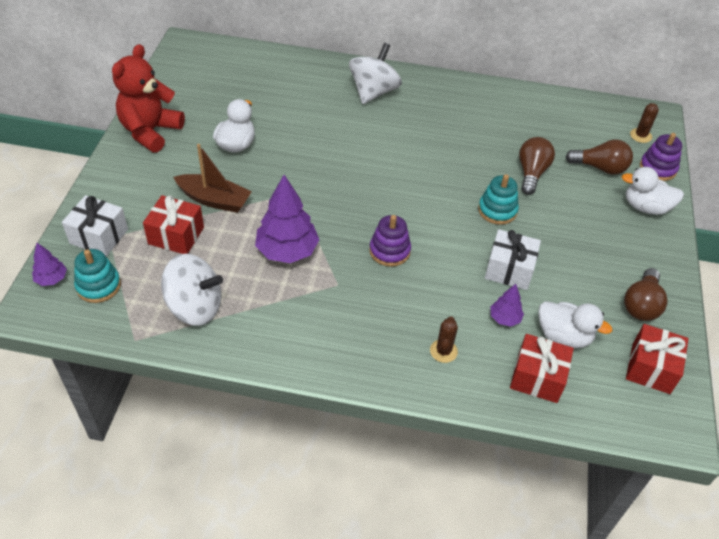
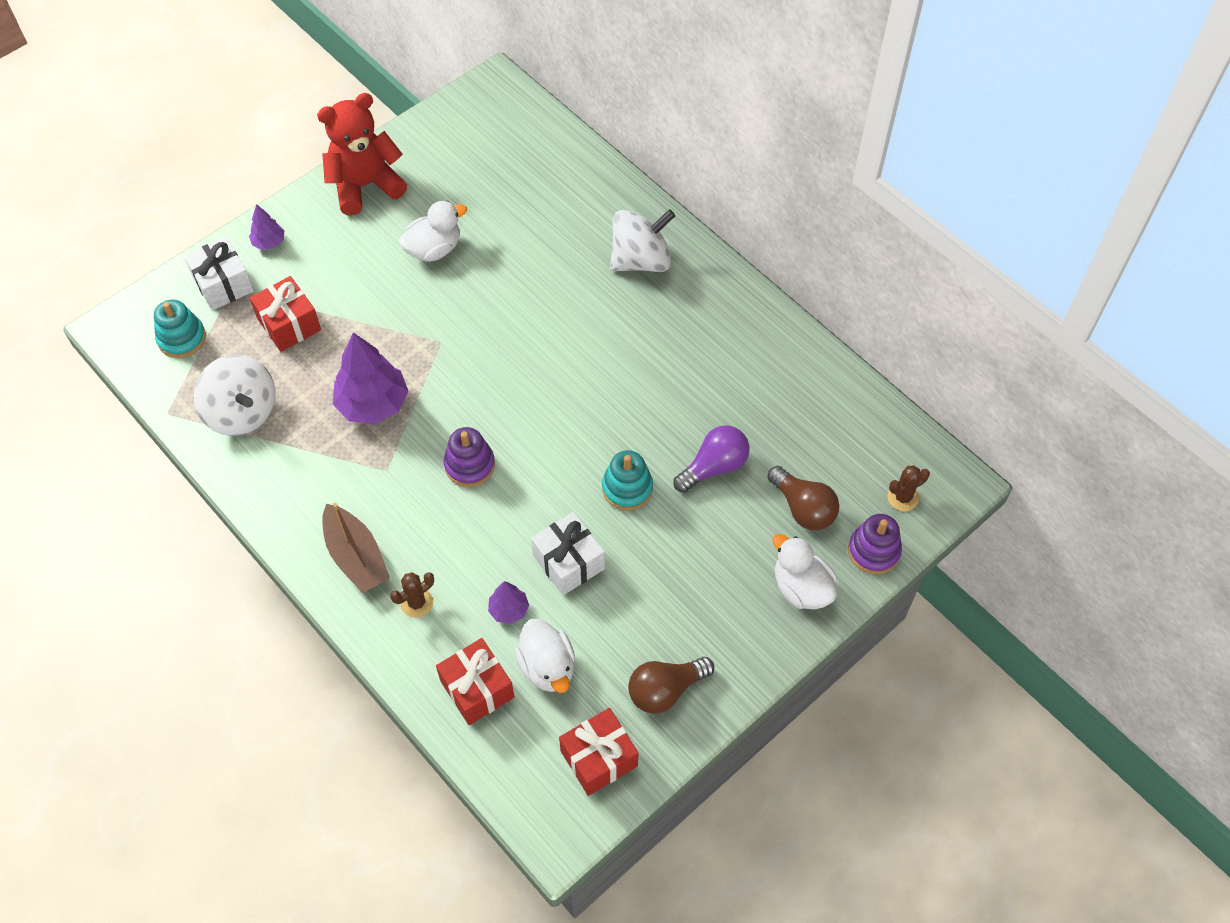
camera: 40 degrees right, 10 degrees up
purple tree [32,243,67,286] -> purple tree moved to [249,204,285,250]
brown boat [174,144,252,213] -> brown boat moved to [322,503,390,593]
brown light bulb [519,137,555,195] -> purple light bulb [674,425,749,493]

